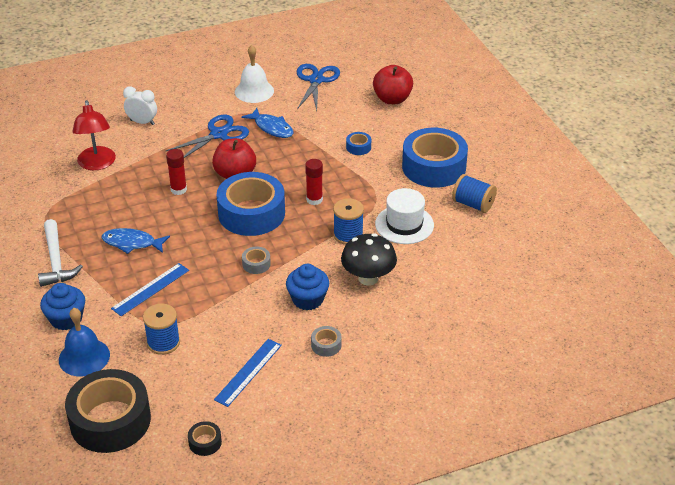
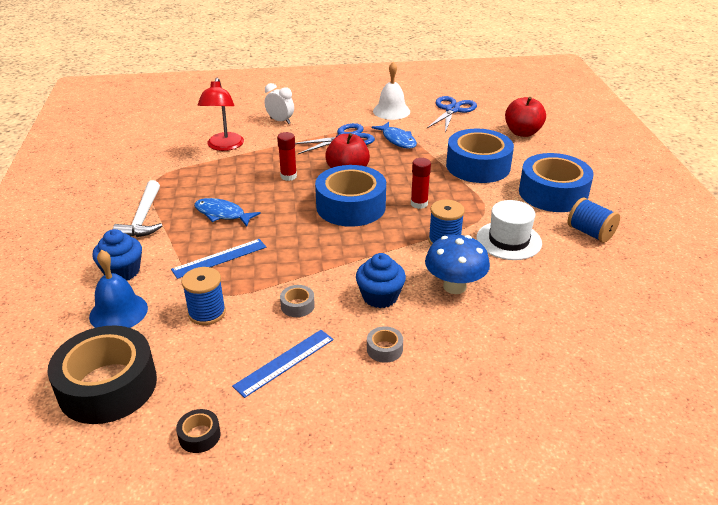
camera: 15 degrees right, 5 degrees down
grey tape [242,247,271,274] -> grey tape moved to [280,285,315,317]
black mushroom [341,233,397,285] -> blue mushroom [425,235,490,294]
blue tape [346,132,371,155] -> blue tape [446,129,514,183], size x2.49

